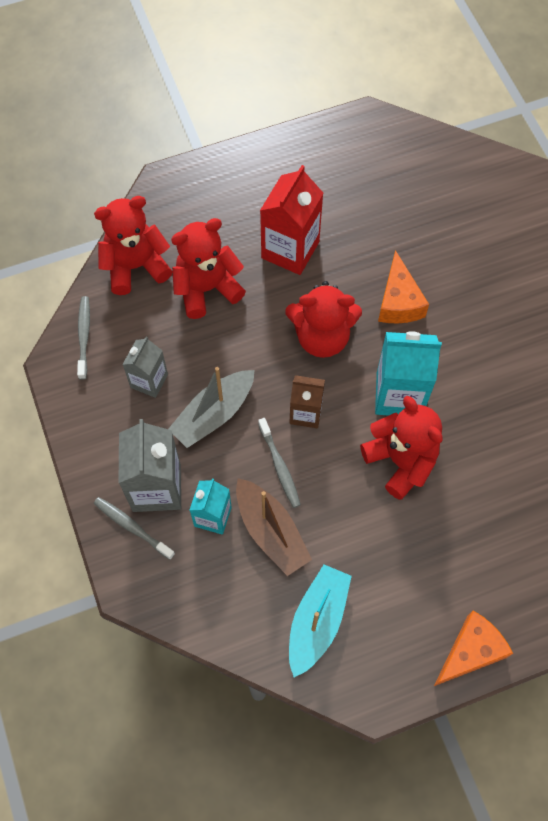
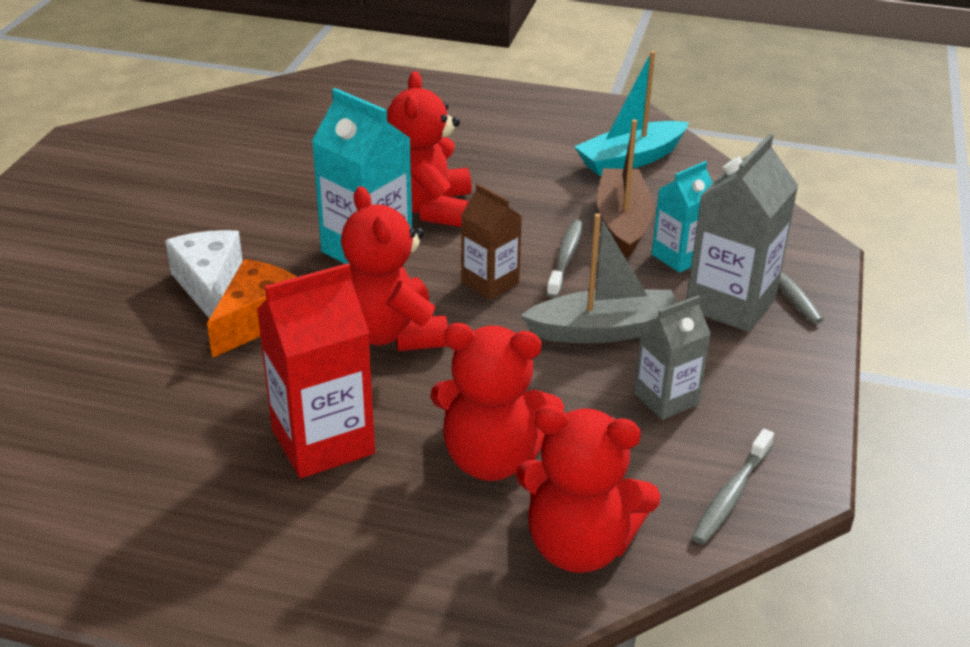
camera: 145 degrees left, 30 degrees down
red teddy bear [285,281,362,358] -> red teddy bear turned 150 degrees counterclockwise [341,186,448,351]
orange cheese [434,611,513,686] -> none
none -> white cheese [165,230,243,319]

